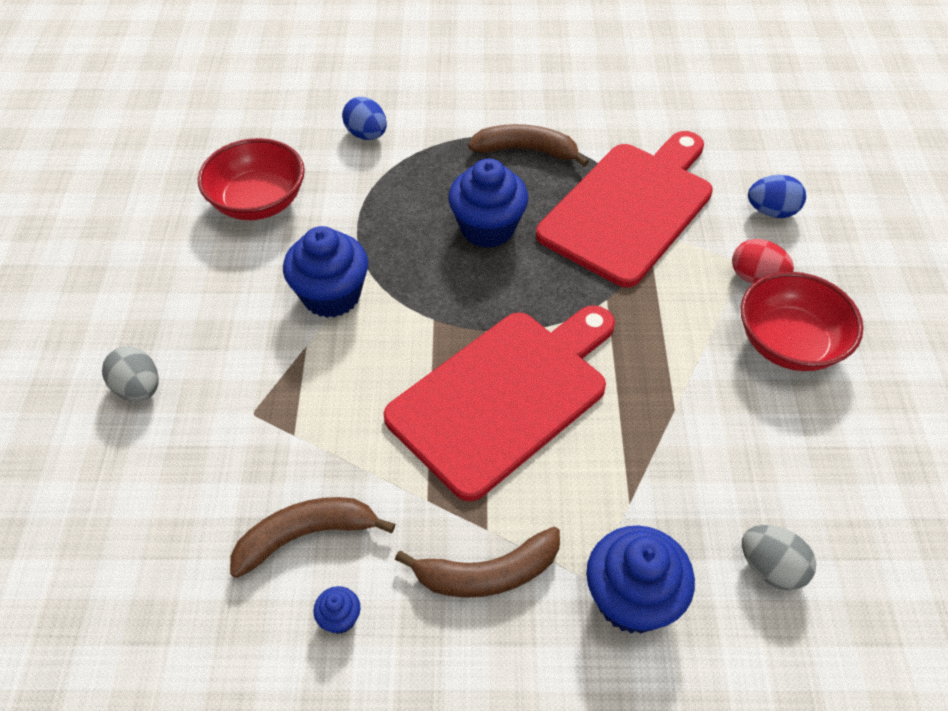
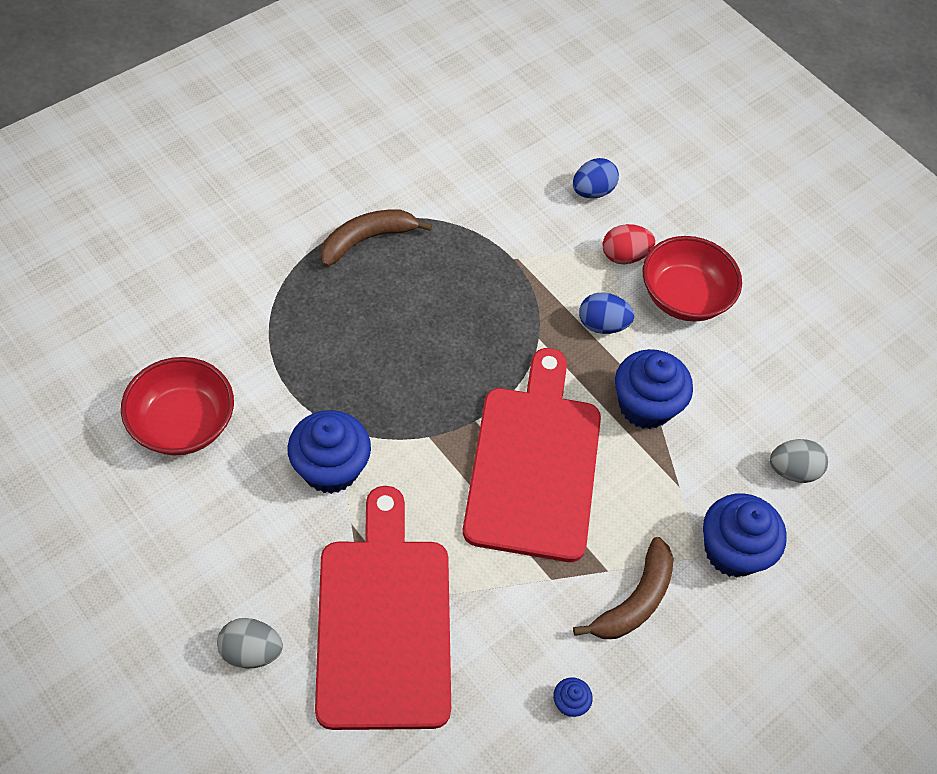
camera: 45 degrees left, 5 degrees up
brown banana [230,497,395,578] -> none
blue egg [342,97,387,140] -> blue egg moved to [579,292,634,334]
blue cupcake [448,158,528,248] -> blue cupcake moved to [615,349,693,429]
red cutting board [536,131,713,287] -> red cutting board moved to [315,486,451,730]

